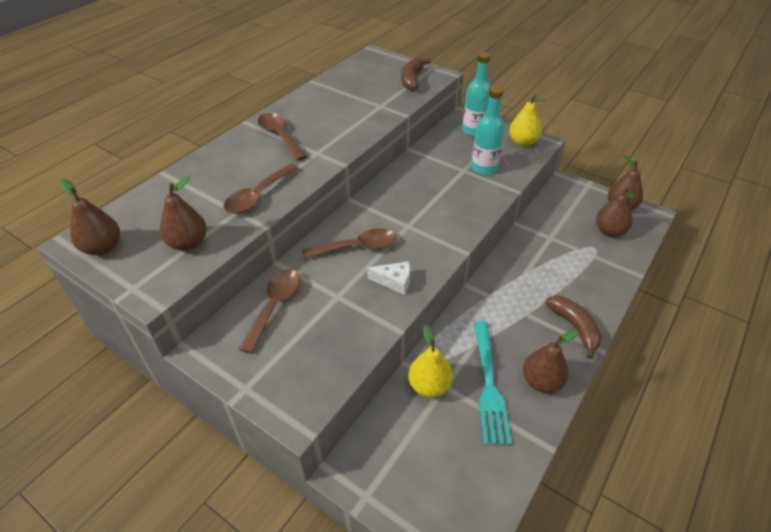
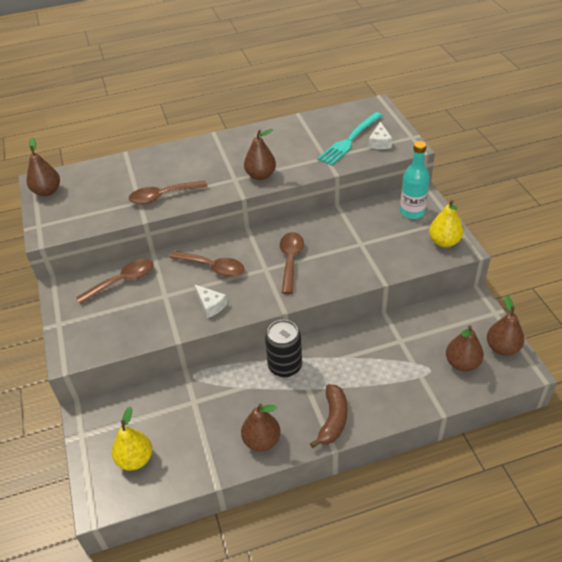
camera: 40 degrees right, 0 degrees up
brown pear [160,176,207,251] -> brown pear moved to [244,129,276,180]
brown spoon [258,113,307,161] -> brown spoon moved to [280,232,304,294]
brown banana [401,58,431,91] -> white cheese [369,122,392,149]
yellow pear [408,325,453,397] -> yellow pear moved to [112,407,152,471]
turquoise bottle [471,86,505,175] -> none
turquoise fork [474,321,511,445] -> turquoise fork moved to [317,112,383,166]
none -> black can [265,320,302,377]

